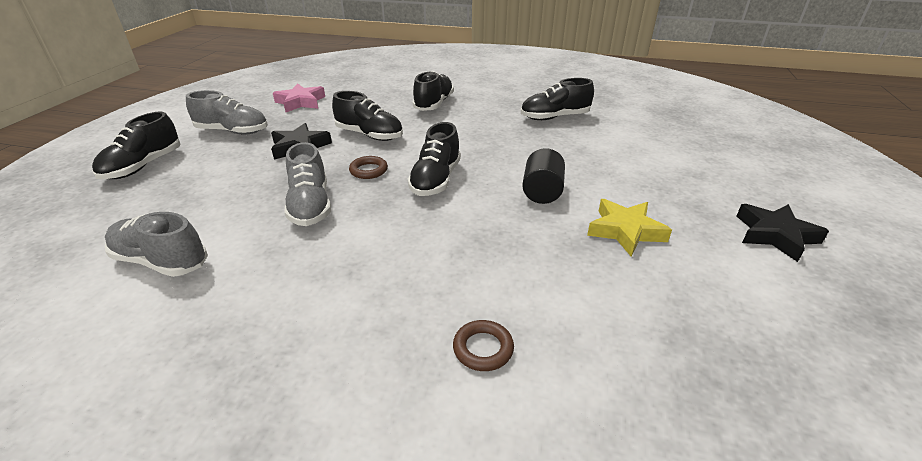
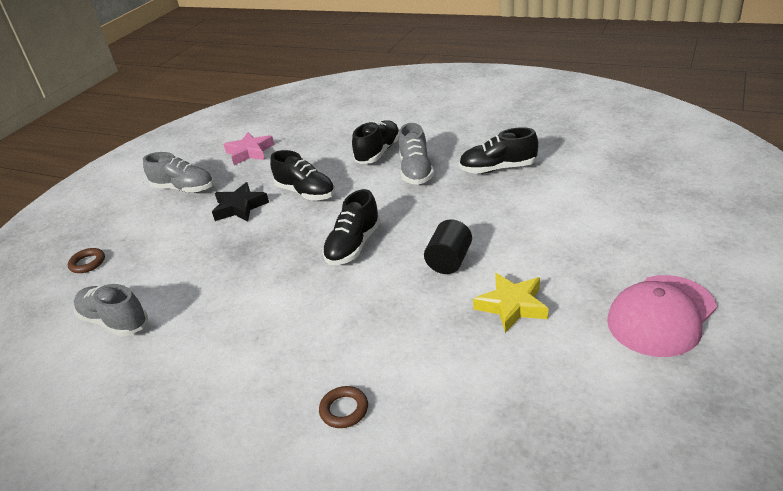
camera: 15 degrees right, 0 degrees up
black shoe [92,111,181,179] -> none
grey shoe [284,142,331,226] -> grey shoe moved to [399,123,434,185]
brown ring [349,156,388,179] -> brown ring moved to [68,248,105,273]
black star [737,204,829,262] -> pink cap [607,275,717,357]

